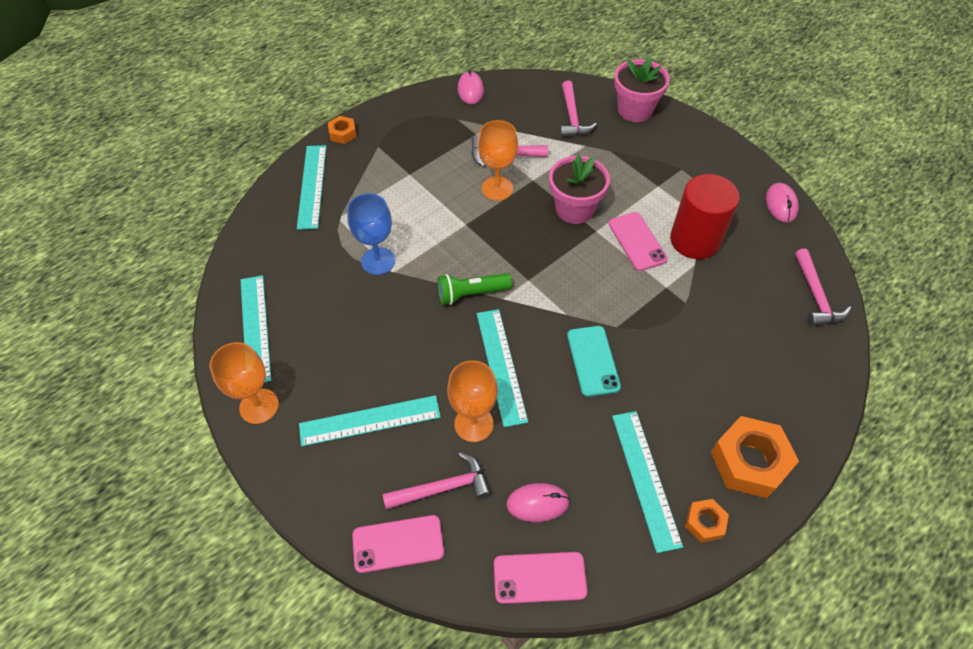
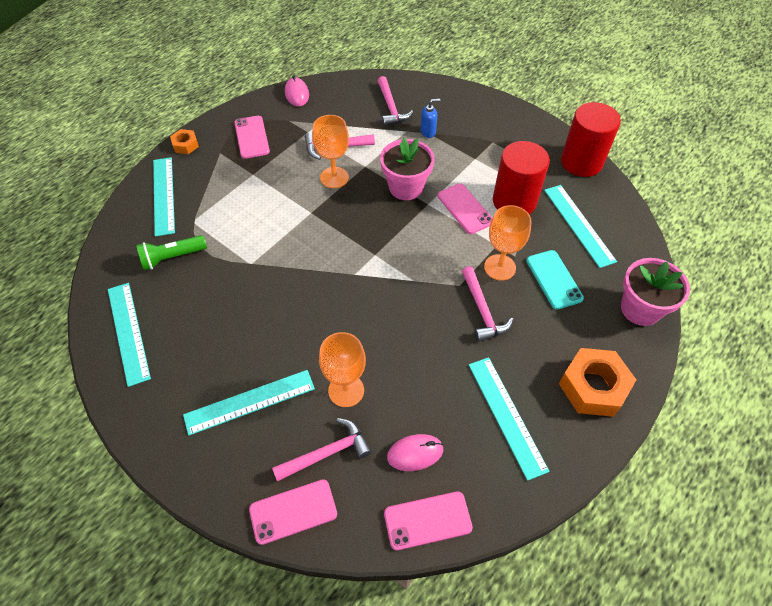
camera: 10 degrees left, 0 degrees up
orange goblet [210,342,279,424] -> orange goblet moved to [484,205,531,281]
blue goblet [347,193,395,275] -> none
green flashlight [438,273,512,305] -> green flashlight moved to [136,235,207,270]
turquoise ruler [477,309,528,427] -> turquoise ruler moved to [544,185,617,268]
turquoise phone [567,326,621,397] -> turquoise phone moved to [526,250,584,309]
pink flower pot [614,57,670,122] -> pink flower pot moved to [621,258,690,326]
orange nut [685,499,729,543] -> none
pink mouse [766,183,799,223] -> red cylinder [561,102,621,177]
pink hammer [795,248,851,326] -> pink hammer moved to [462,266,514,342]
none -> pink phone [235,116,270,159]
none -> blue soap dispenser [420,98,440,138]

